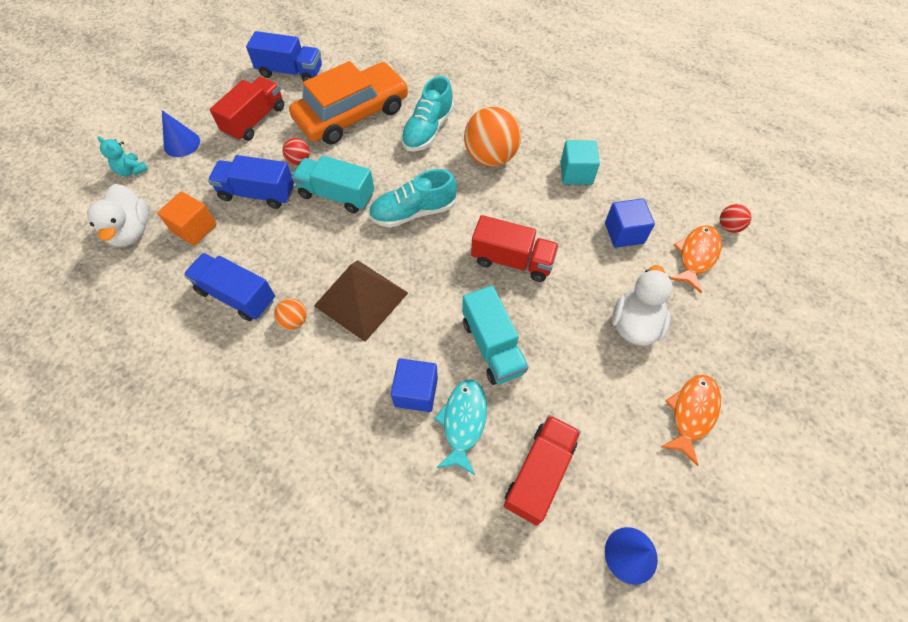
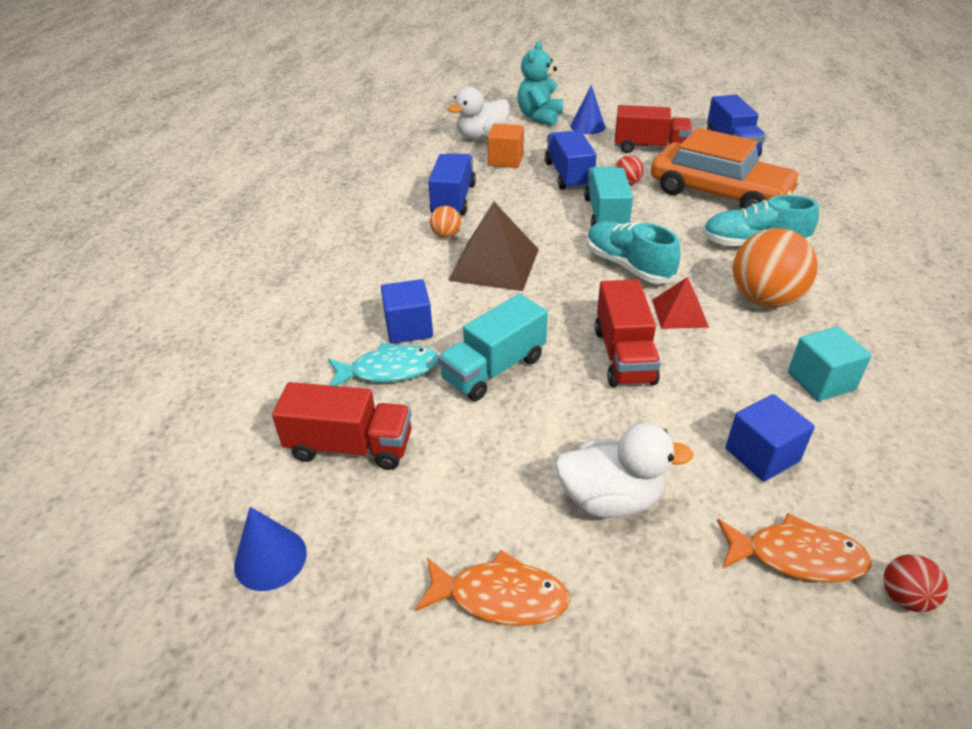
camera: 70 degrees right, 20 degrees down
turquoise teddy bear [98,136,148,176] -> turquoise teddy bear [517,41,563,126], size x1.70
none -> red pyramid [652,277,709,329]

